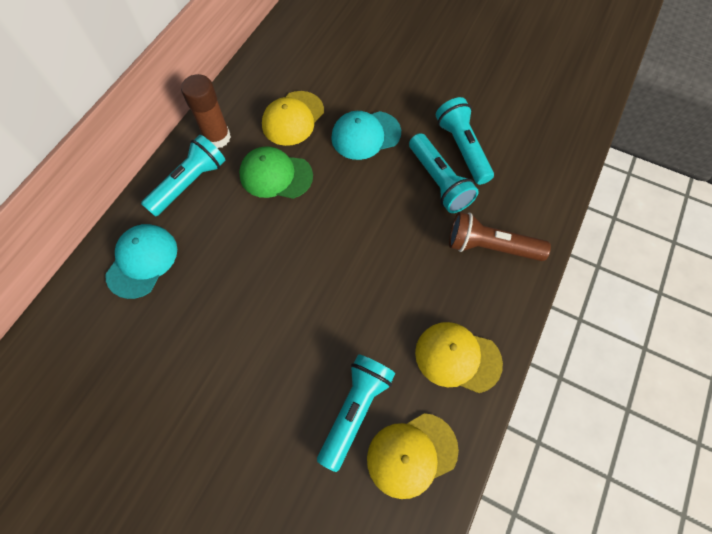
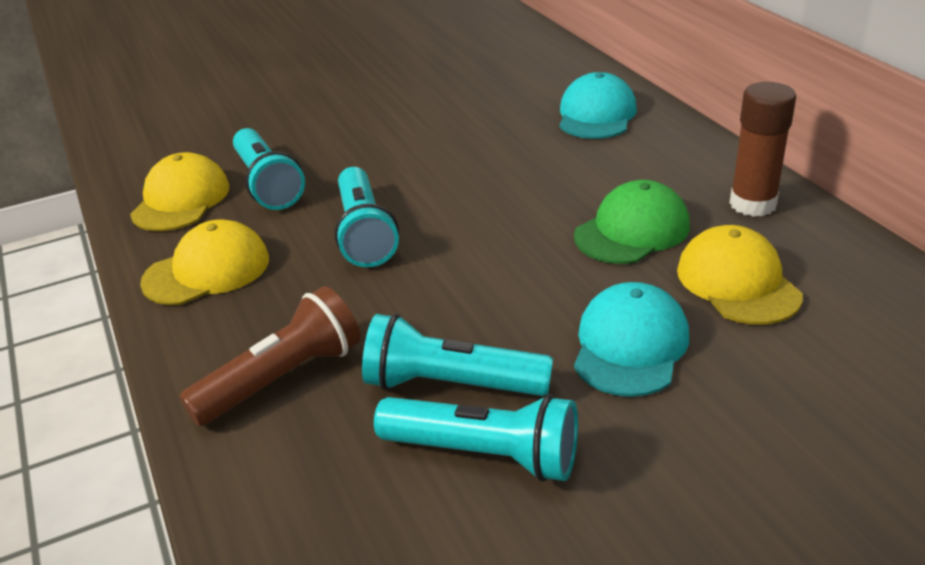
camera: 130 degrees right, 30 degrees down
turquoise cap [105,224,177,299] -> turquoise cap turned 135 degrees counterclockwise [559,72,637,139]
turquoise flashlight [141,135,225,217] -> turquoise flashlight moved to [335,167,399,267]

